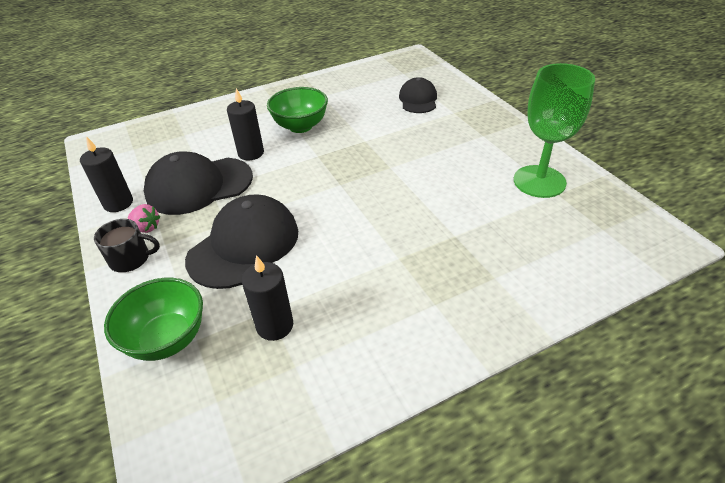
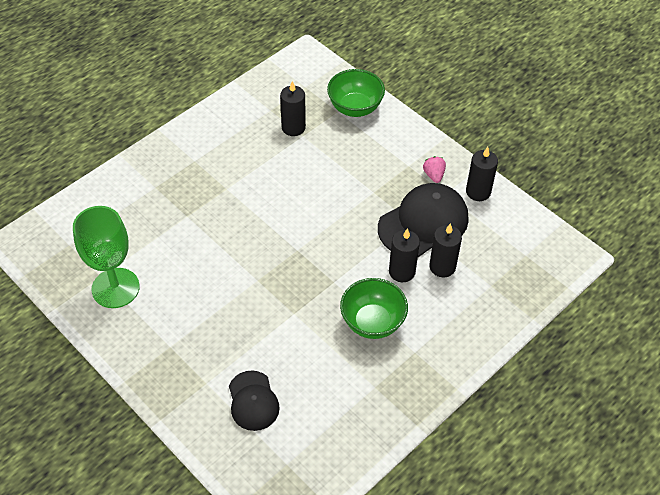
camera: 160 degrees right, 10 degrees up
black mug [94,219,160,272] -> none
pink strawberry [128,204,160,233] -> pink strawberry turned 75 degrees clockwise [423,156,446,183]
black cap [185,194,298,289] -> none
none -> black candle [429,223,462,277]

